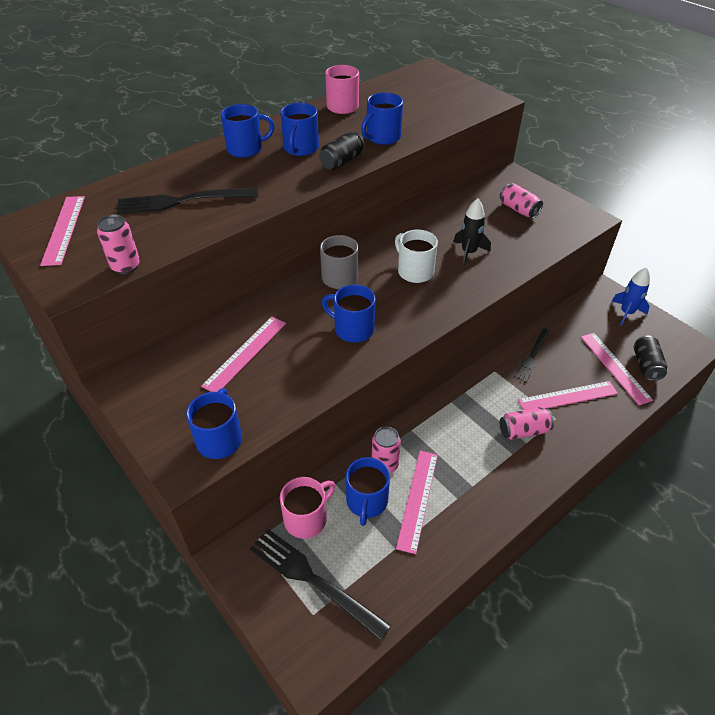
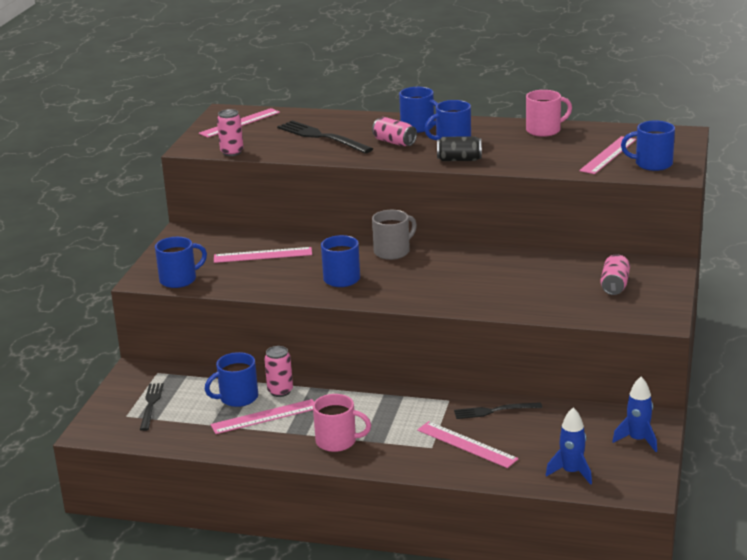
camera: 55 degrees right, 20 degrees down
black fork [250,529,391,641] -> black fork [140,383,164,431], size x0.63
pink mug [280,477,335,539] -> pink mug moved to [313,394,371,452]
blue mug [361,92,403,145] -> blue mug moved to [621,120,675,171]
white mug [395,229,438,283] -> none
black rocket [453,198,491,266] -> none
pink can [500,407,554,440] -> pink can moved to [372,117,417,147]
pink ruler [581,333,653,405] -> pink ruler moved to [579,136,636,174]
black can [633,335,667,381] -> blue rocket [546,408,592,485]

